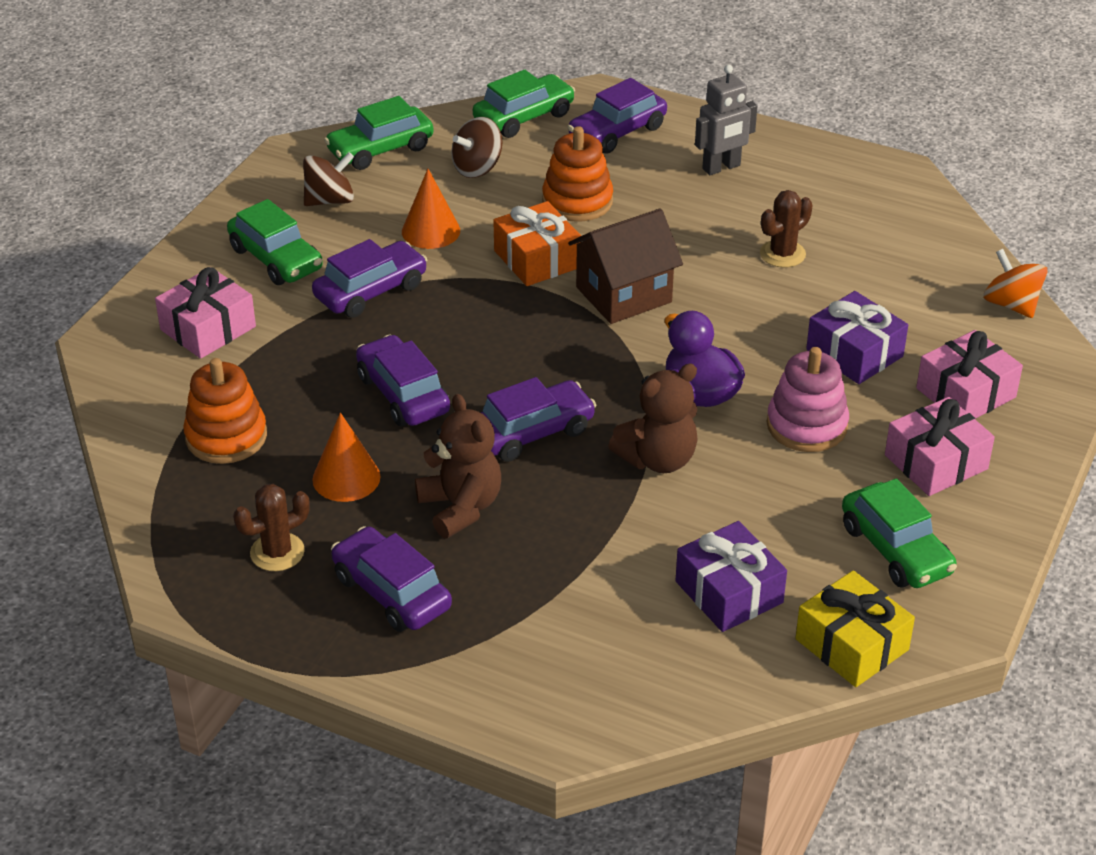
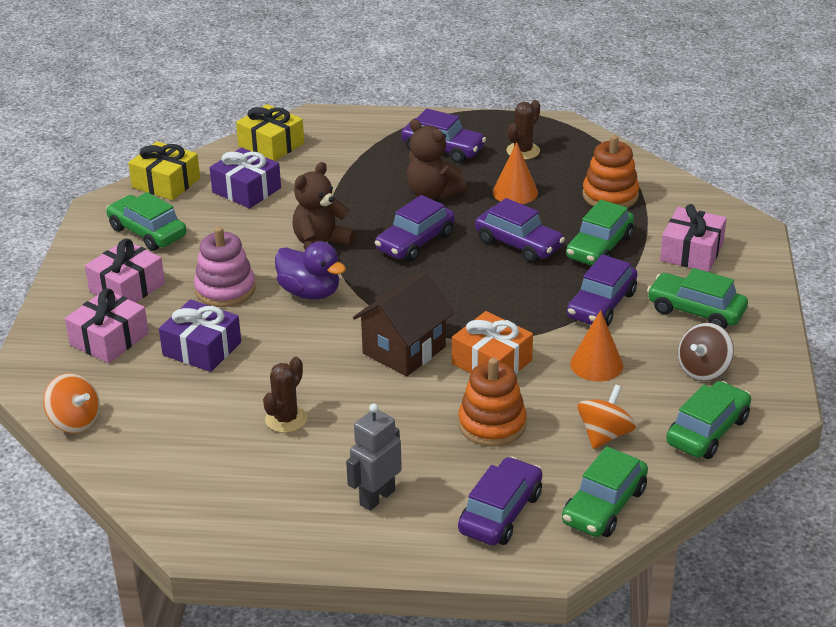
camera: 160 degrees right, 5 degrees down
brown spinning top [451,117,502,178] -> orange spinning top [577,385,636,449]
none -> yellow gift [236,104,304,161]
none -> green car [566,200,634,266]

